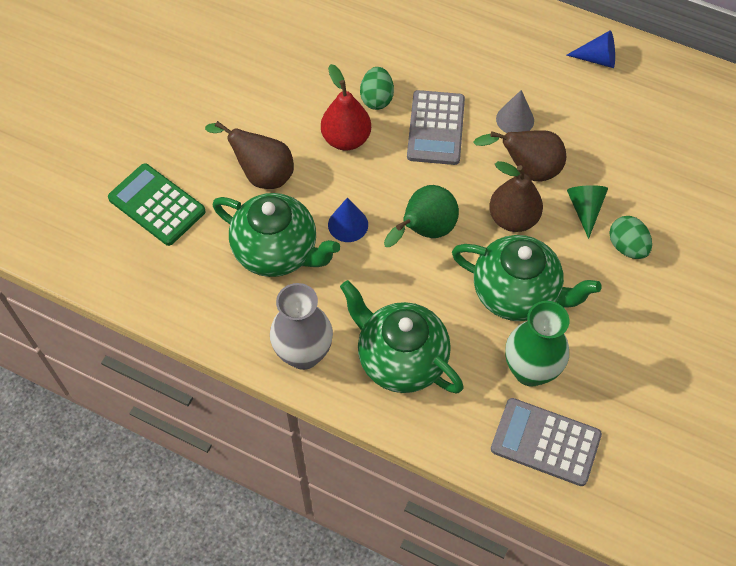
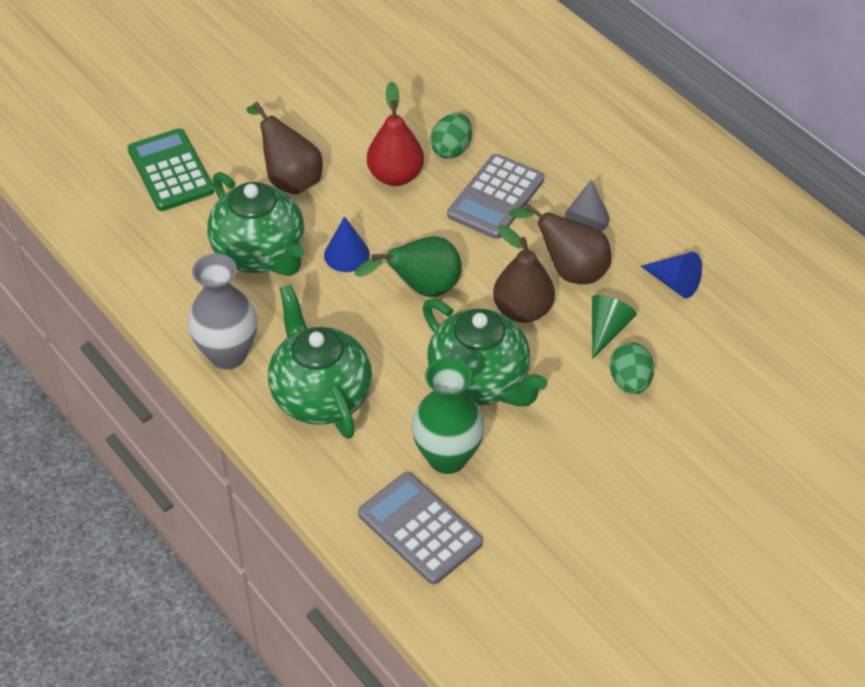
camera: 25 degrees right, 10 degrees down
blue cone [567,30,615,68] -> blue cone moved to [641,252,702,298]

